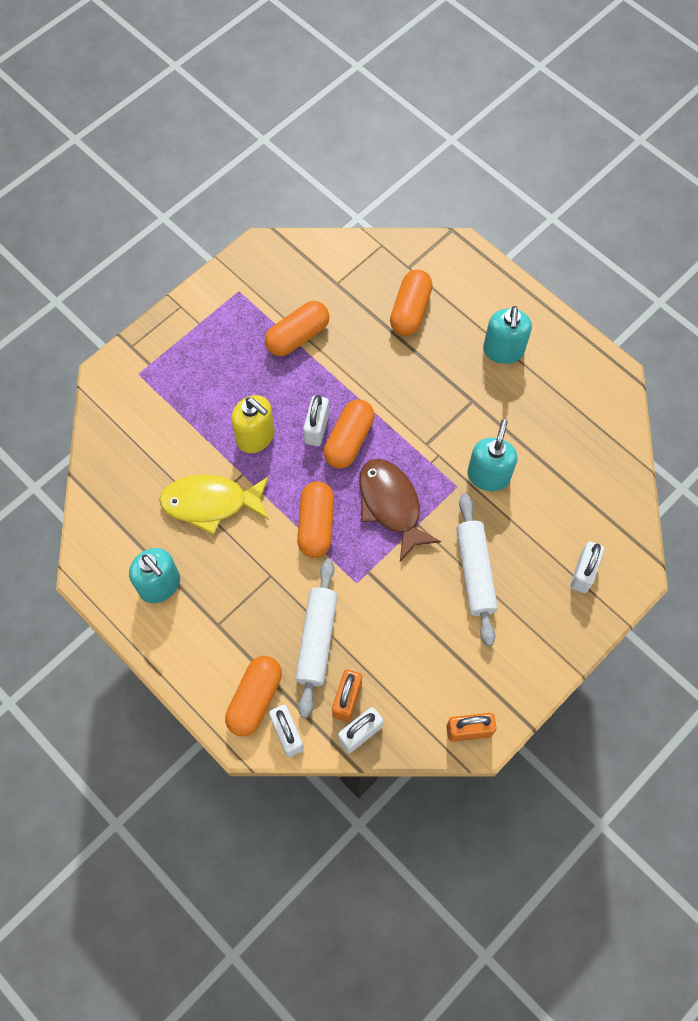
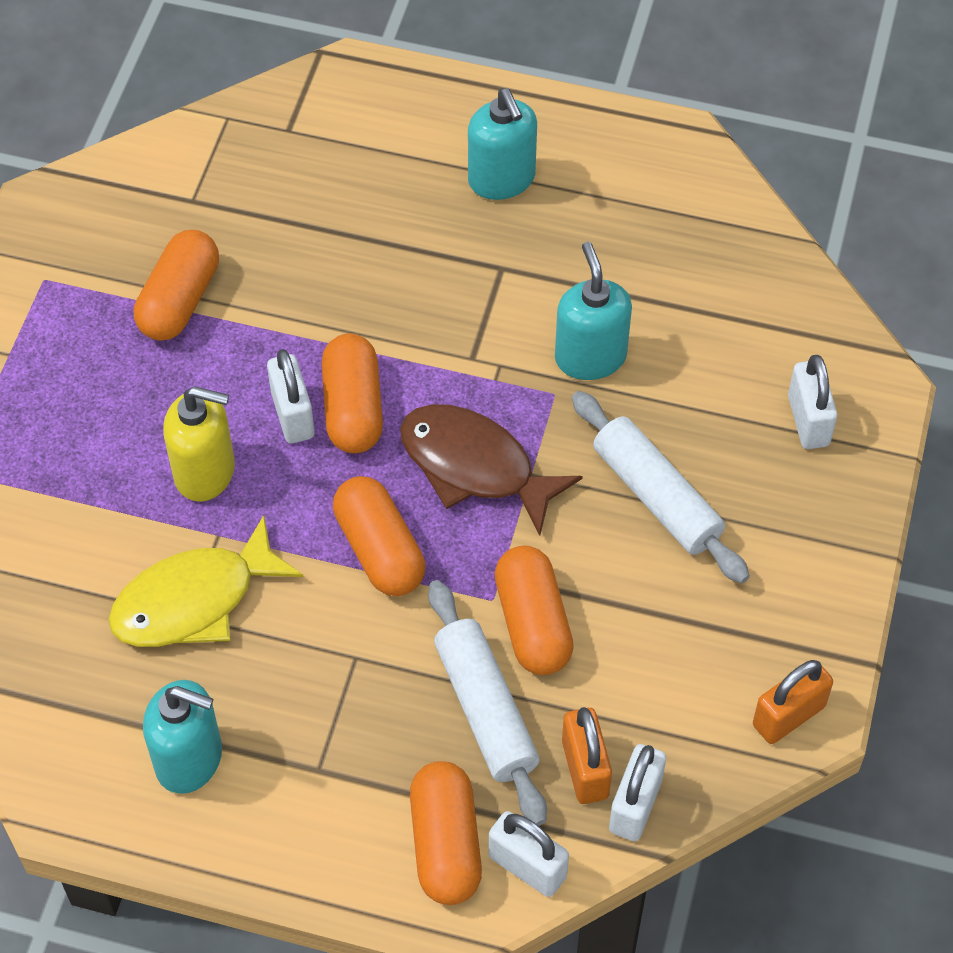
camera: 30 degrees left, 10 degrees down
orange capsule [390,270,433,336] -> orange capsule moved to [495,545,574,675]

